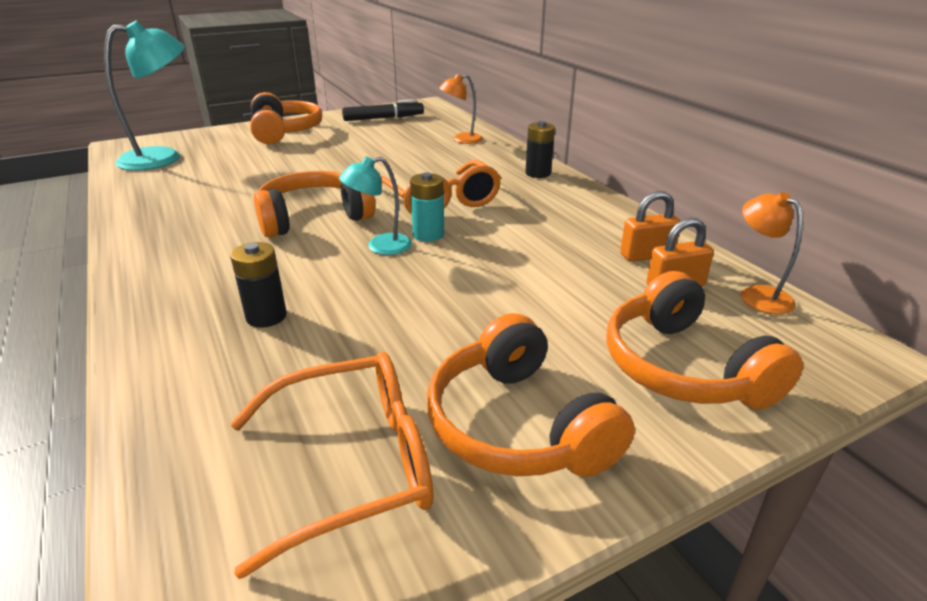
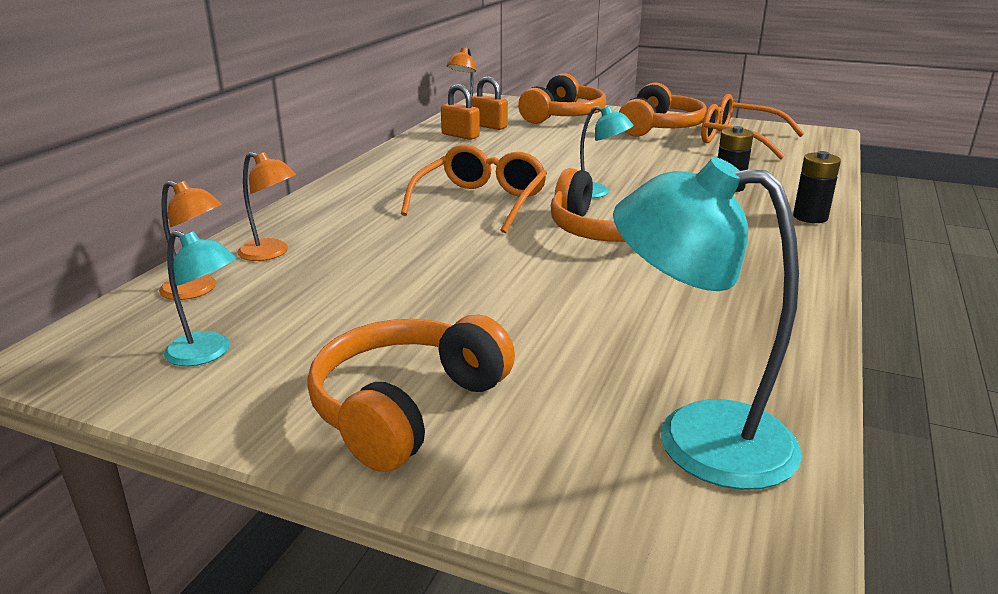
camera: 130 degrees left, 5 degrees down
black marker [342,99,424,121] -> turquoise lamp [164,231,236,366]
turquoise battery [410,172,444,242] -> none
black battery [525,121,555,178] -> black battery moved to [793,151,841,223]
none -> orange lamp [159,181,221,300]

